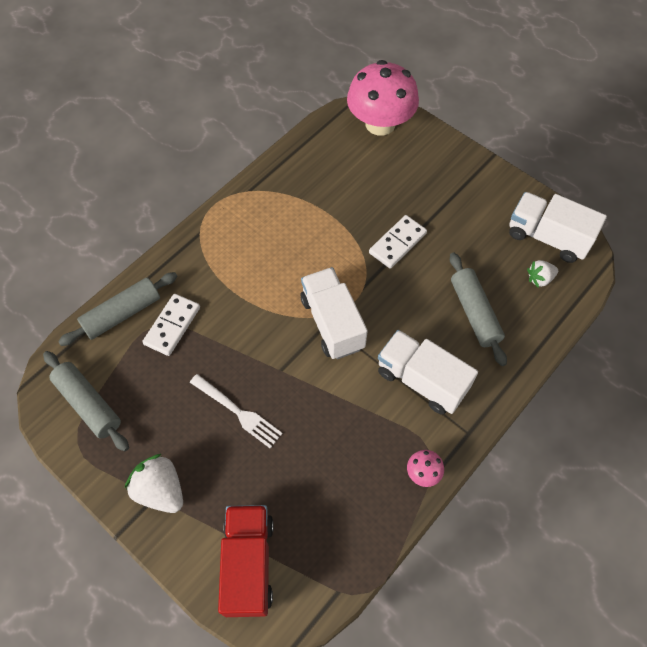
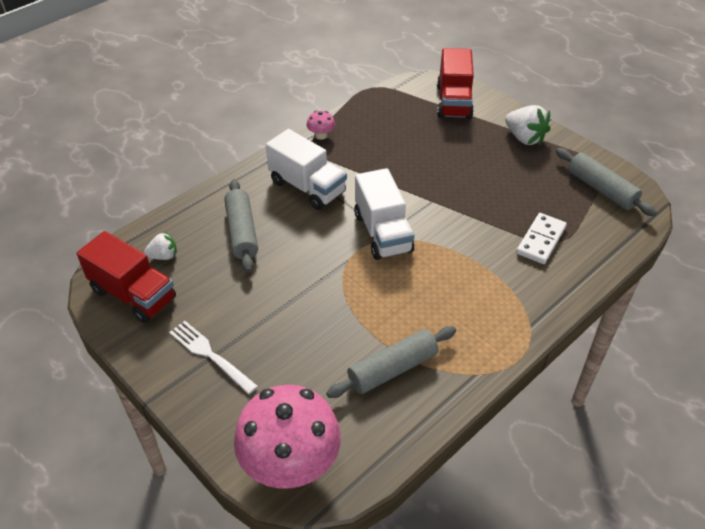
camera: 175 degrees left, 15 degrees down
grey rolling pin [58,272,177,346] -> grey rolling pin moved to [326,326,456,398]
white fork [190,374,283,448] -> white fork moved to [169,321,258,394]
white domino [369,215,427,269] -> none
white truck [509,192,607,263] -> red truck [77,231,176,323]

